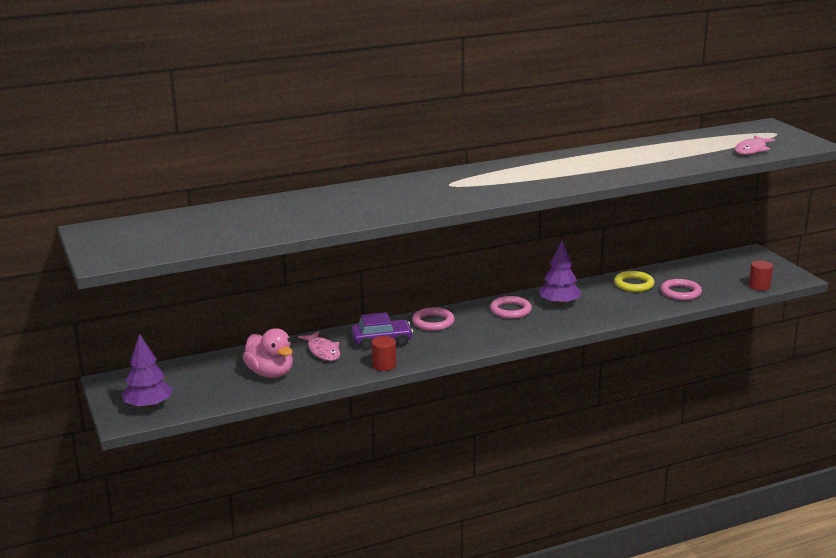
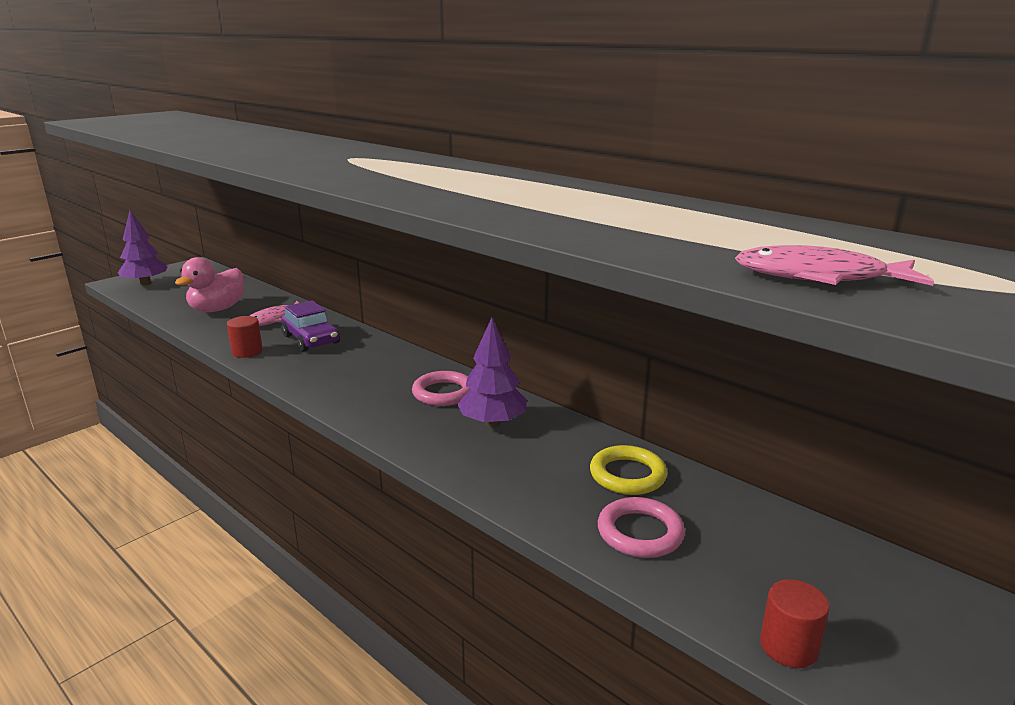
camera: 65 degrees right, 0 degrees up
pink ring [412,307,455,331] -> none

